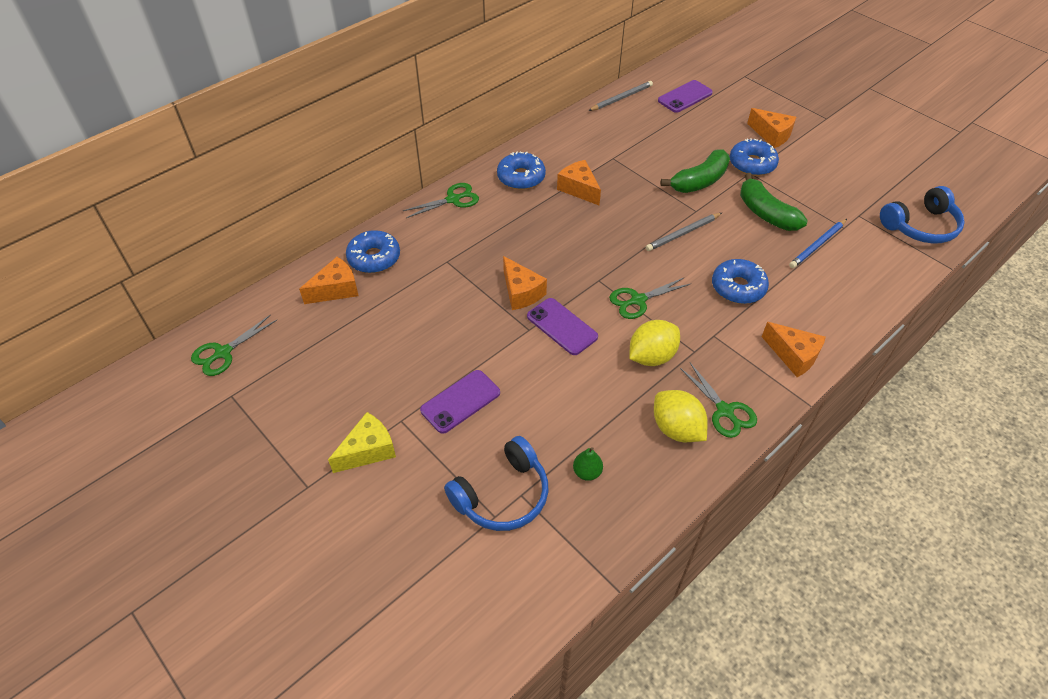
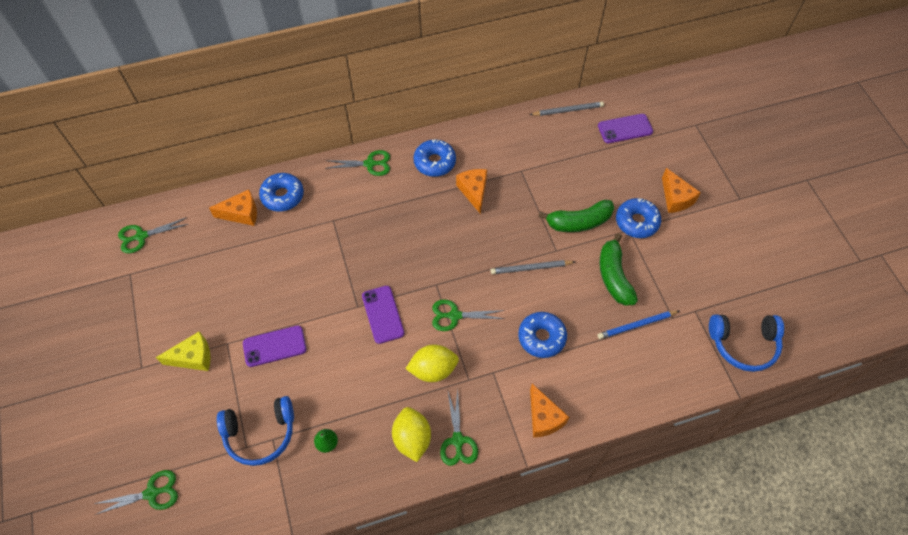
camera: 25 degrees right, 10 degrees up
orange cheese [503,256,547,310] -> none
none -> green scissors [94,470,178,515]

